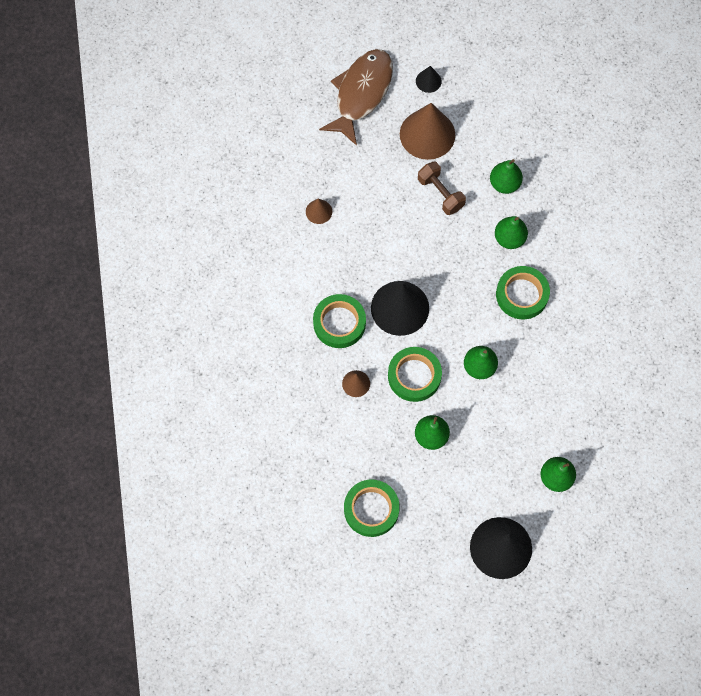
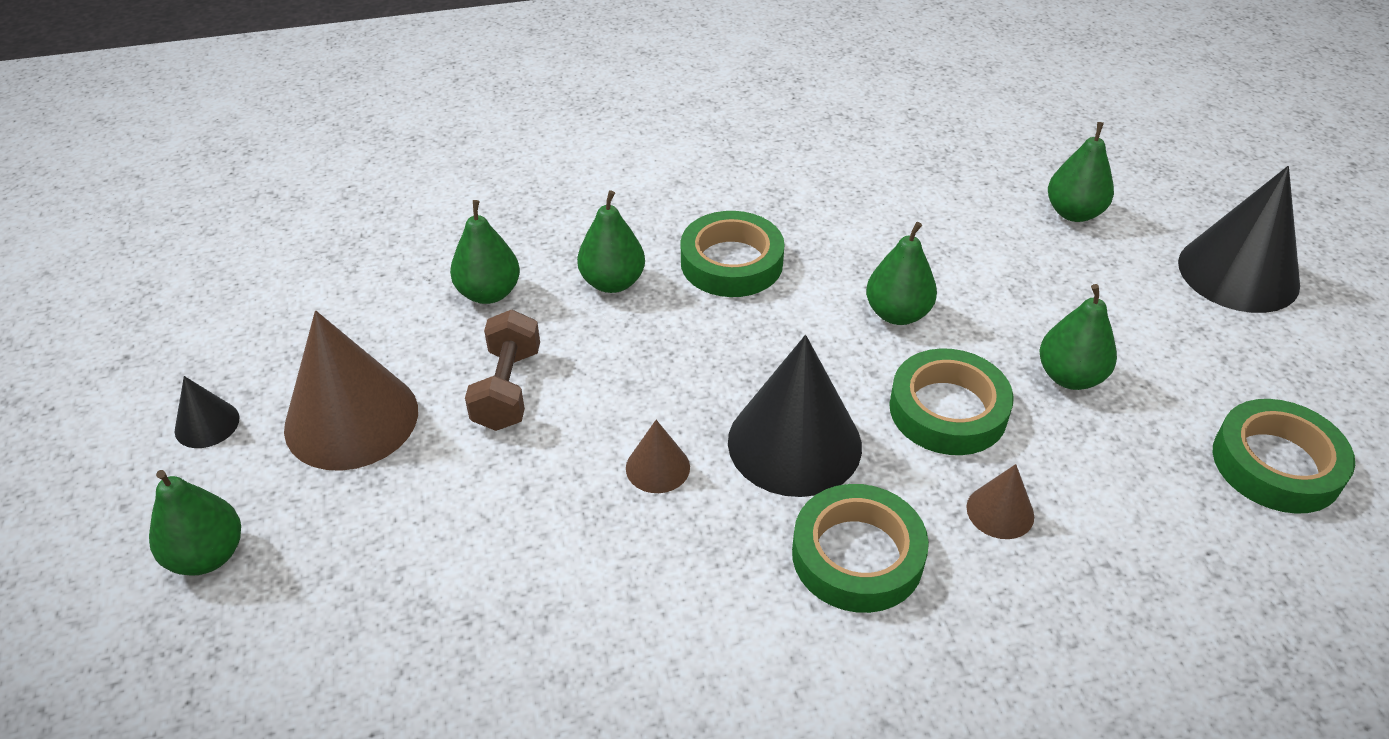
camera: 95 degrees left, 25 degrees down
brown cone [306,199,332,224] -> brown cone moved to [626,420,690,493]
brown fish [319,49,393,146] -> green pear [149,470,241,576]
brown dumbbell [418,162,466,215] -> brown dumbbell turned 45 degrees counterclockwise [465,310,540,431]

